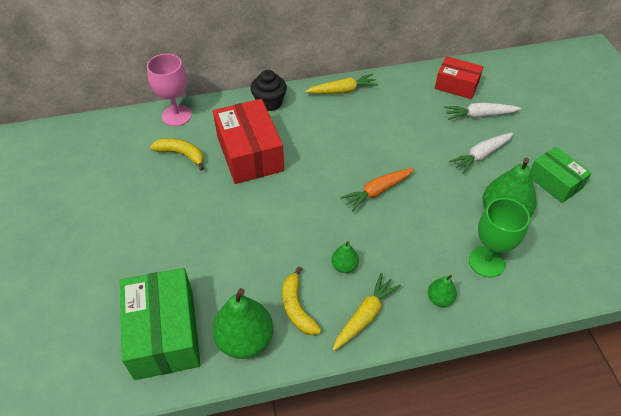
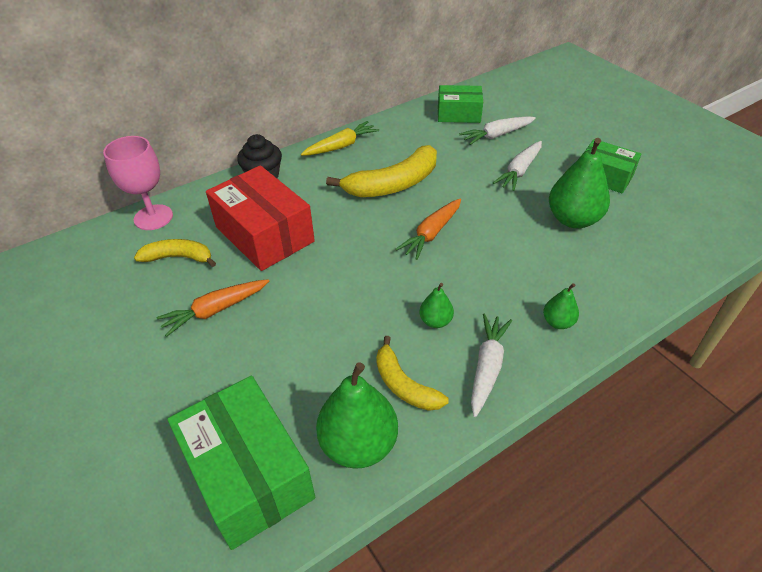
camera: 20 degrees left, 5 degrees down
yellow carrot [333,273,401,351] -> white carrot [471,314,512,417]
red box [435,56,483,99] -> green box [438,85,483,123]
green goblet [469,198,530,277] -> none
none -> orange carrot [156,279,269,337]
none -> yellow banana [326,145,437,197]

